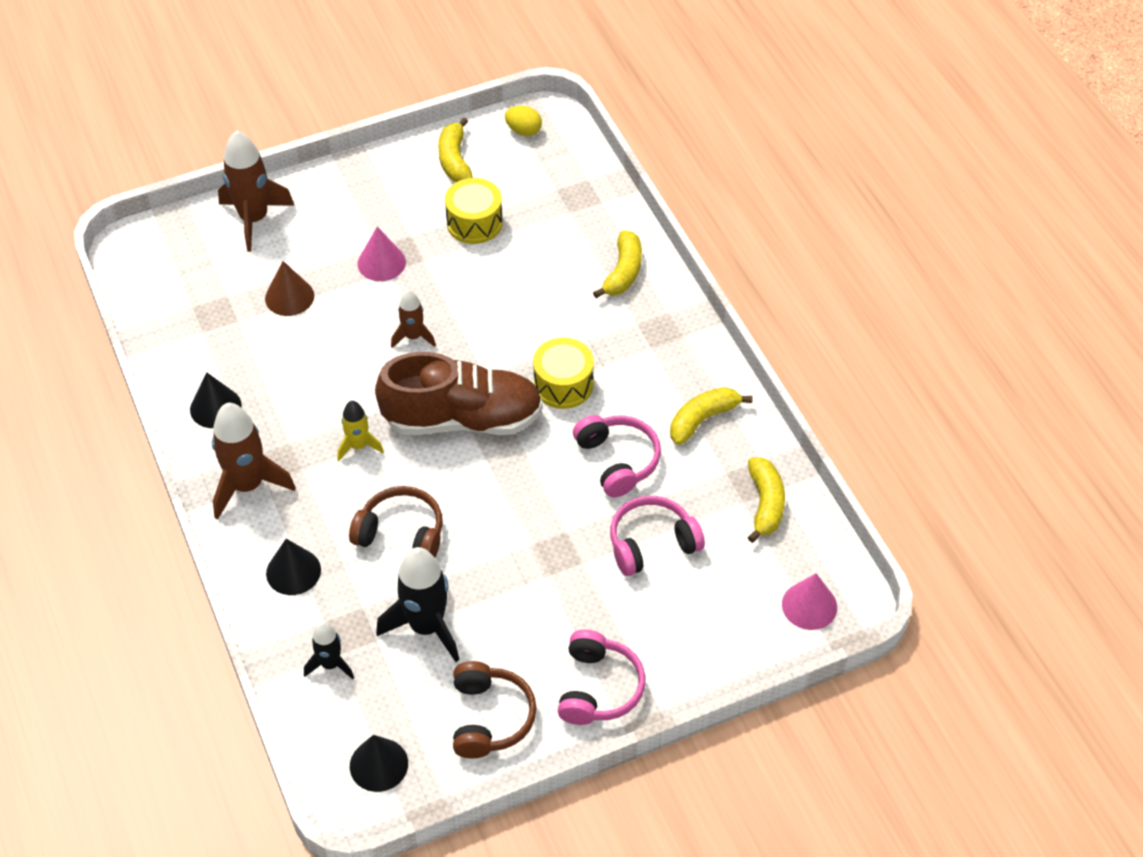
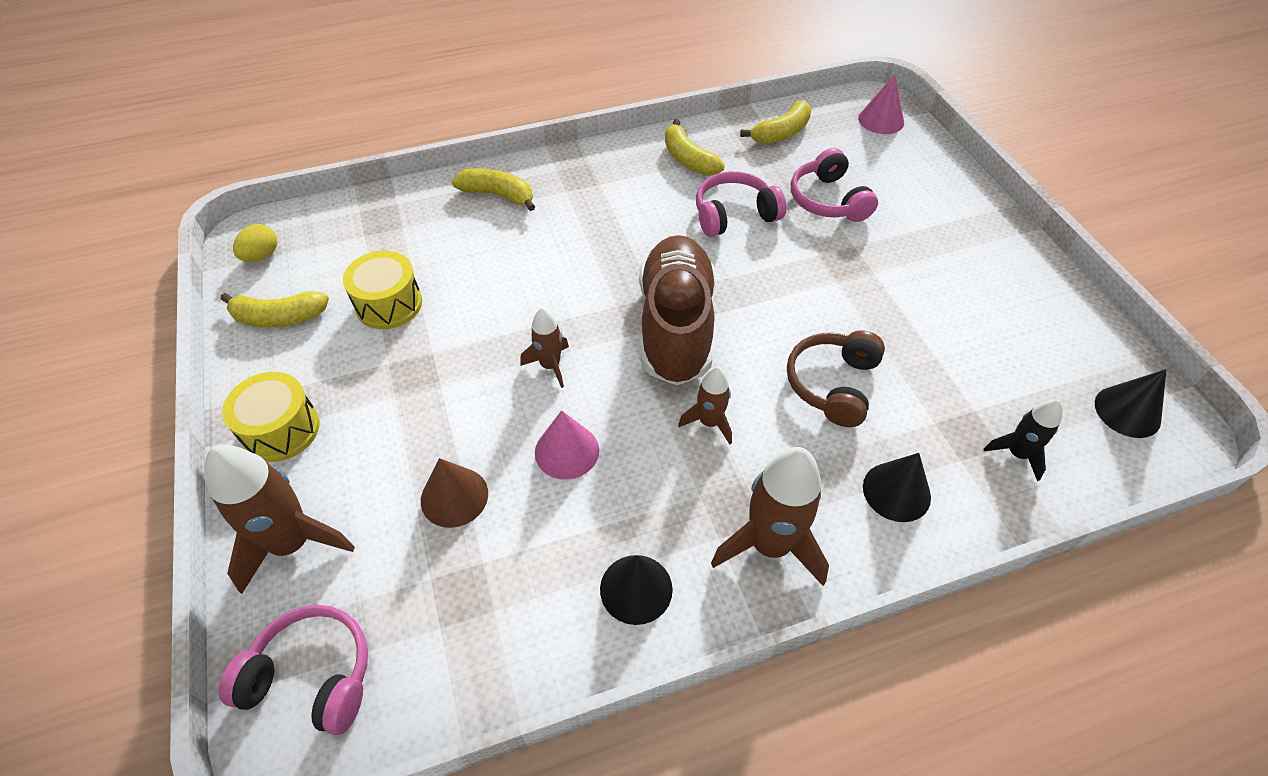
camera: 85 degrees left, 0 degrees up
yellow rocket [337,401,384,461] -> brown rocket [678,367,732,444]
pink cone [358,226,406,281] -> pink cone moved to [535,410,599,480]
black rocket [376,547,459,662] -> none
brown headphones [453,661,537,758] -> none
yellow drum [533,338,594,409] -> yellow drum moved to [222,372,320,462]
pink headphones [558,629,645,725] -> pink headphones moved to [219,605,368,735]
yellow banana [748,458,785,543] -> yellow banana turned 135 degrees clockwise [740,100,812,144]

